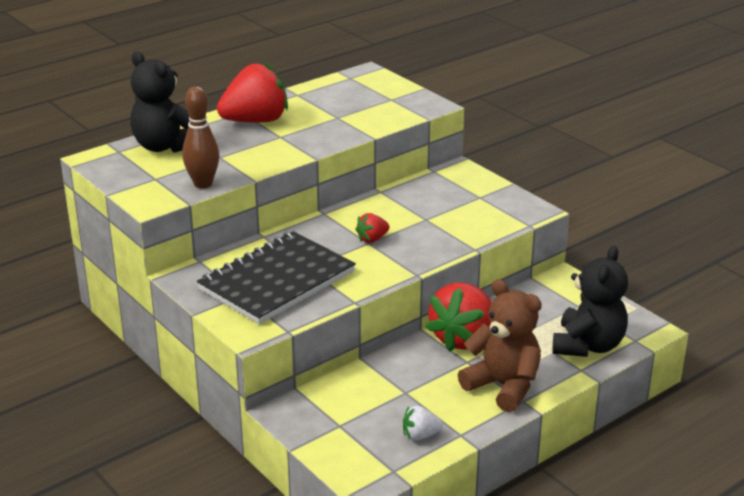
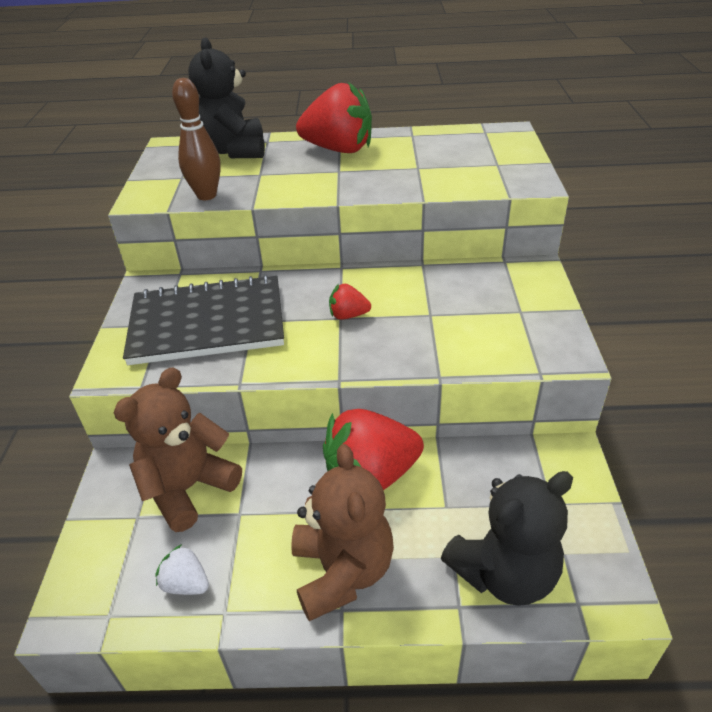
camera: 40 degrees right, 10 degrees up
none -> brown teddy bear [113,367,242,532]

